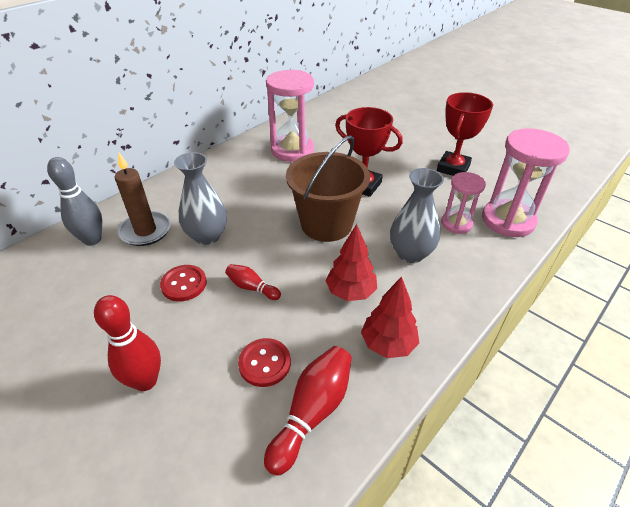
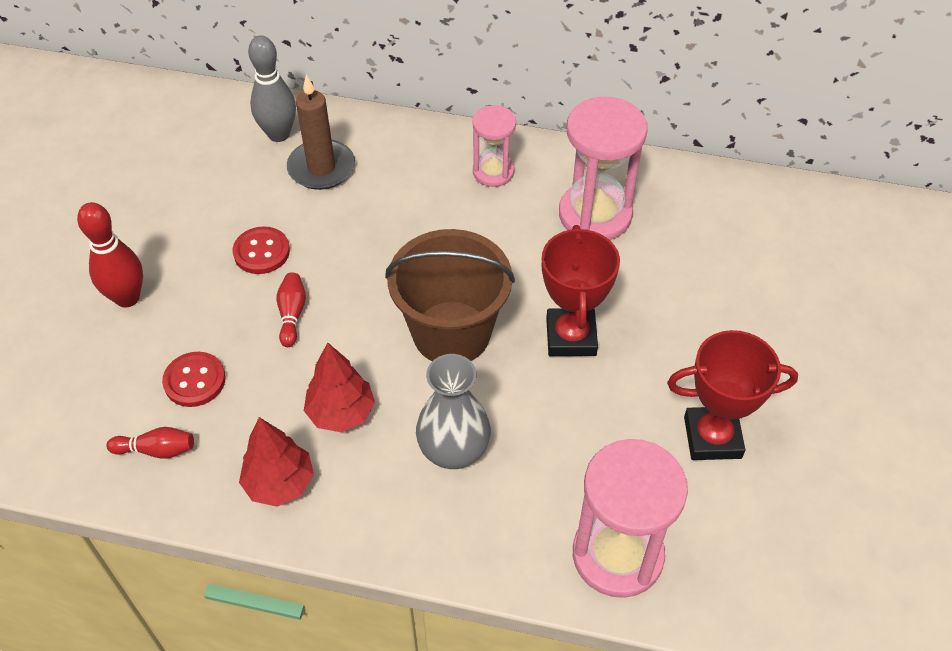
camera: 60 degrees right, 10 degrees up
grey vase [174,152,227,245] -> none
red bowling pin [264,346,352,476] -> red bowling pin [107,427,194,459], size x0.58
pink hourglass [441,172,486,234] -> pink hourglass moved to [472,105,516,187]

